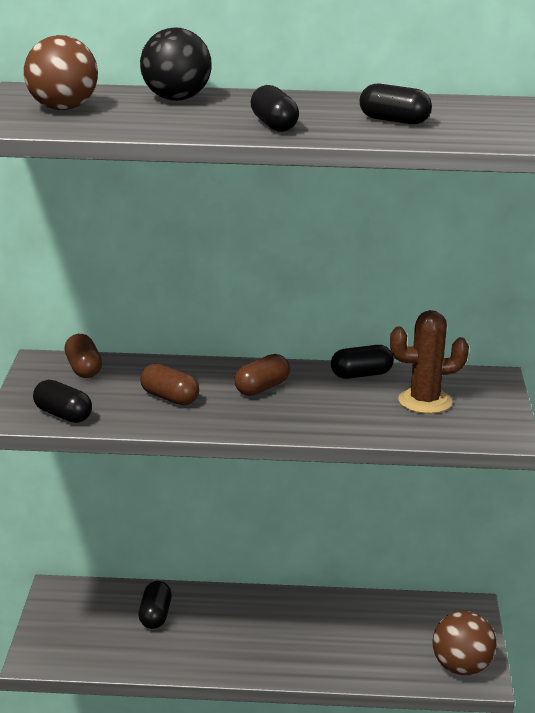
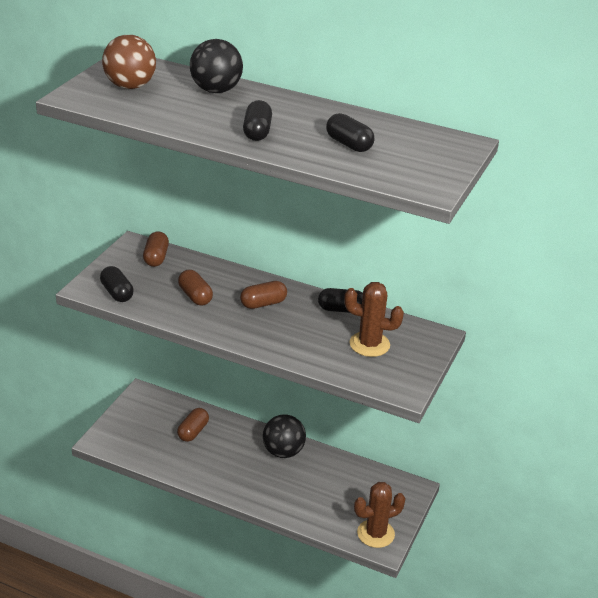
camera: 20 degrees right, 10 degrees up
black capsule [139,581,172,629] -> brown capsule [177,408,209,442]
brown ball [432,611,496,675] -> brown cactus [354,482,405,548]
none -> black ball [263,414,306,458]

